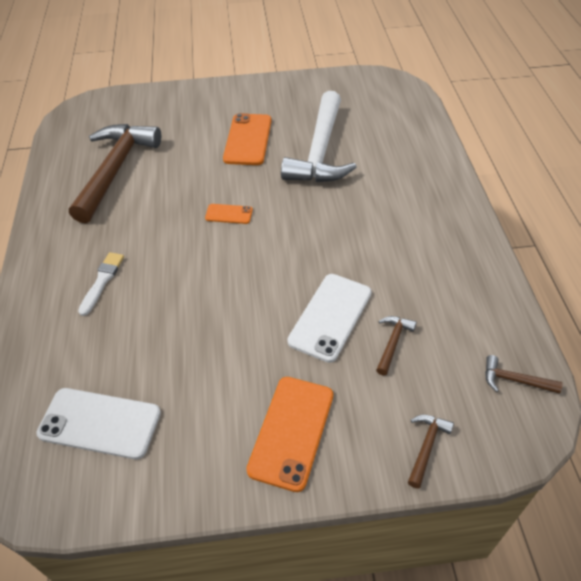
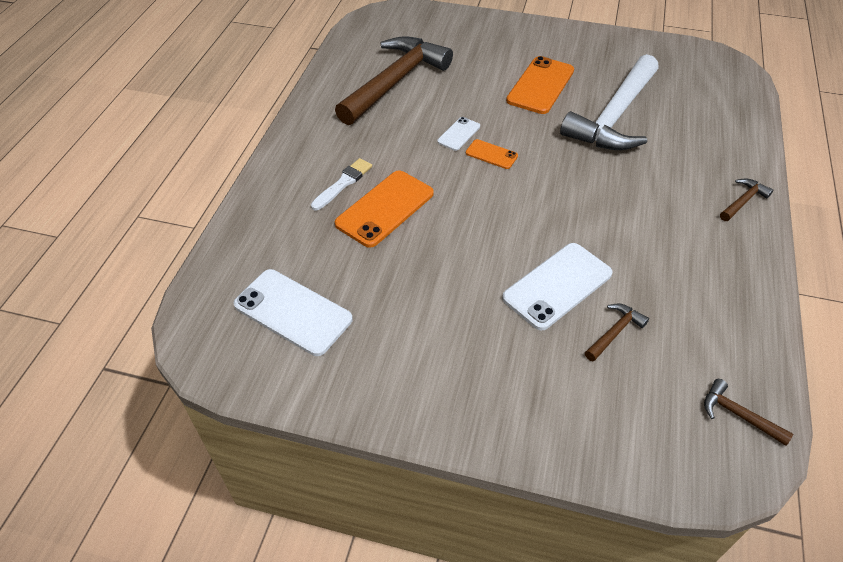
camera: 20 degrees right, 0 degrees up
orange phone [246,377,333,492] -> orange phone moved to [335,170,434,248]
brown hammer [408,415,454,488] -> brown hammer moved to [720,178,773,221]
none -> white phone [437,117,480,151]

